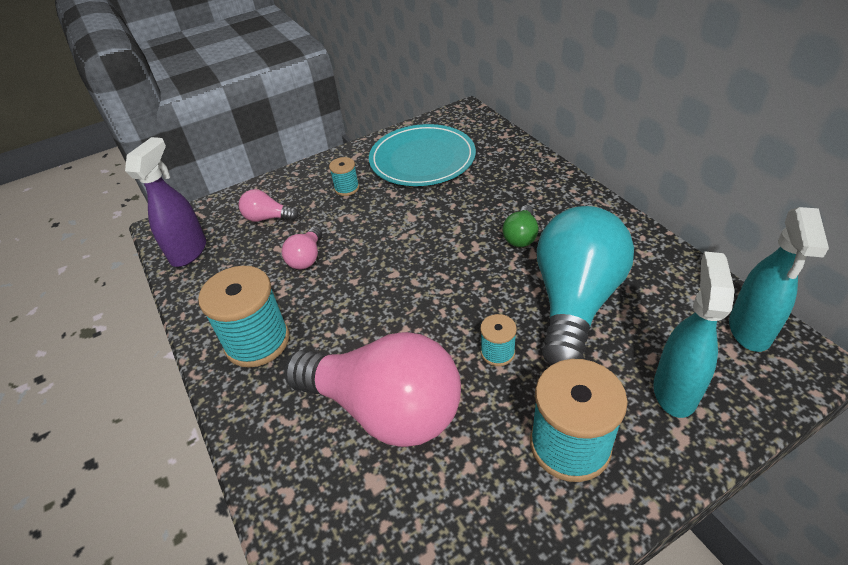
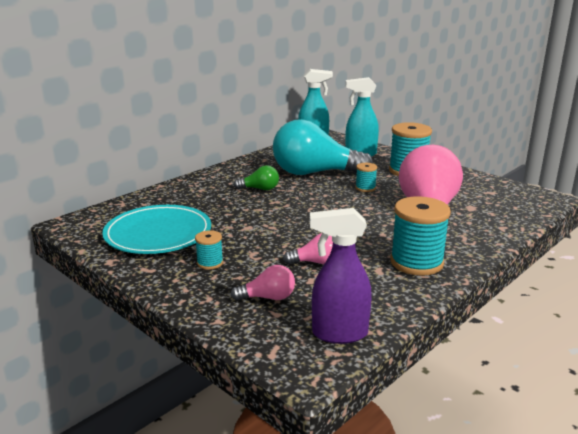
camera: 110 degrees left, 20 degrees down
pink light bulb [239,189,299,222] -> pink light bulb turned 90 degrees counterclockwise [231,265,295,301]

